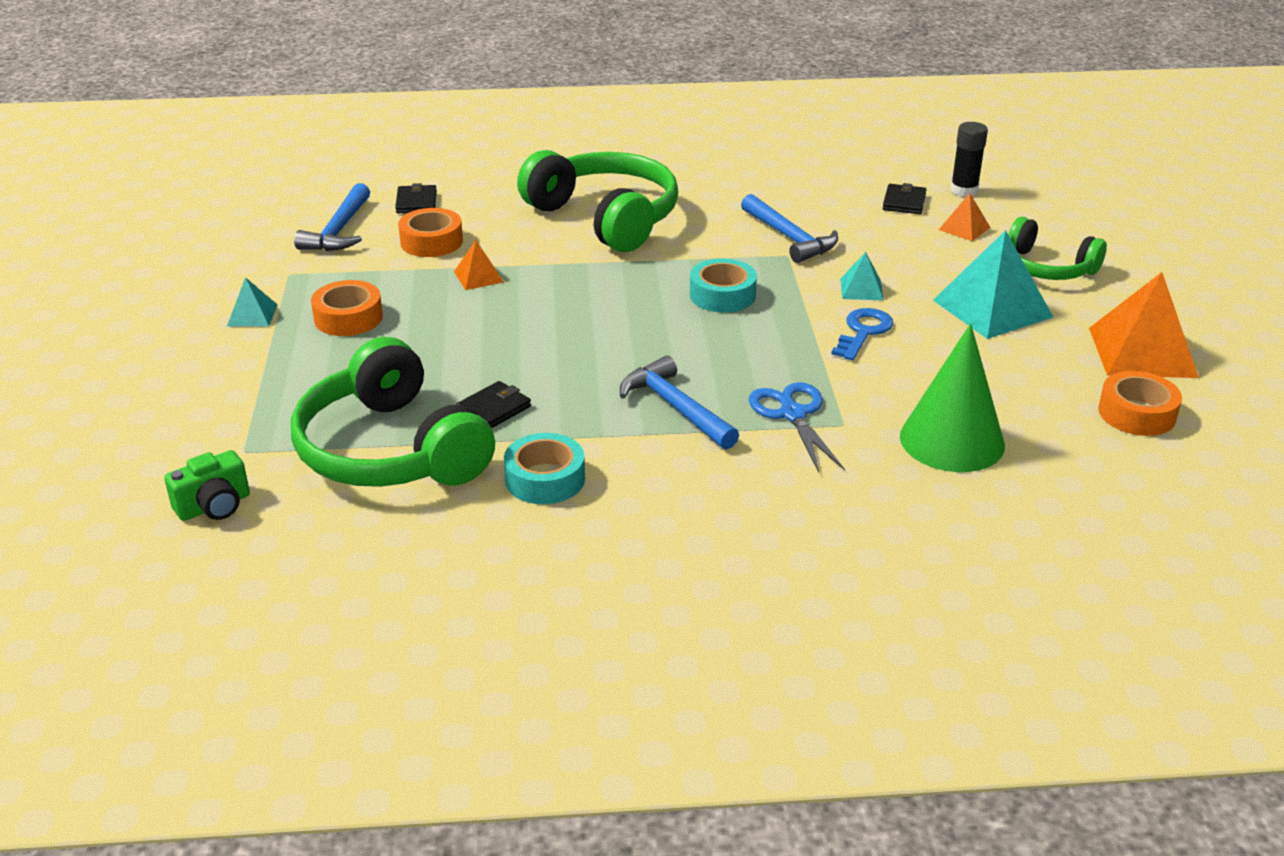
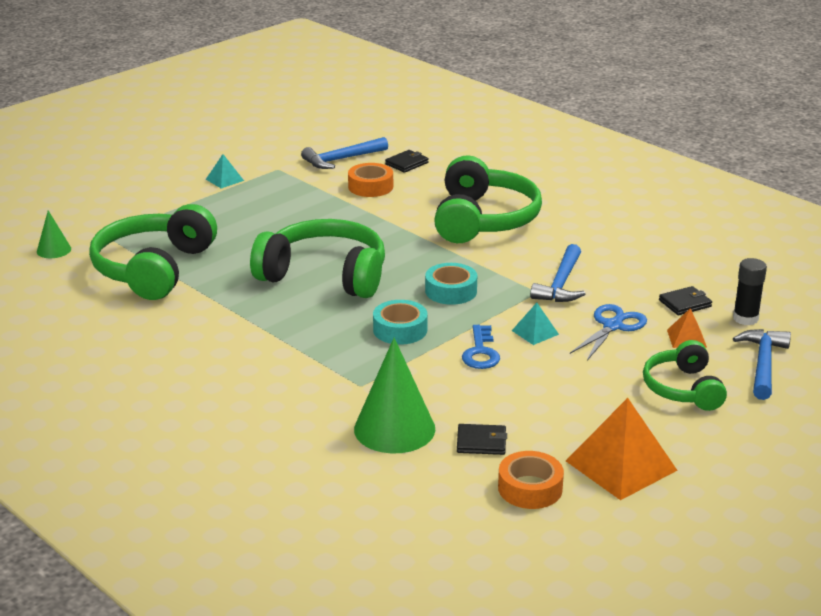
camera: 50 degrees right, 5 degrees down
green camera [164,450,250,521] -> green cone [37,210,71,258]
orange tape [311,280,383,336] -> none
orange pyramid [454,240,504,290] -> none
black wallet [456,381,531,428] -> black wallet moved to [457,424,507,455]
turquoise tape [504,433,585,504] -> turquoise tape moved to [373,300,428,345]
blue hammer [620,356,739,450] -> blue hammer moved to [733,329,791,400]
blue scissors [749,382,845,472] -> blue scissors moved to [570,304,647,360]
blue key [831,308,893,360] -> blue key turned 105 degrees clockwise [462,325,500,369]
turquoise pyramid [933,230,1053,339] -> none
none -> green headphones [250,219,385,298]

